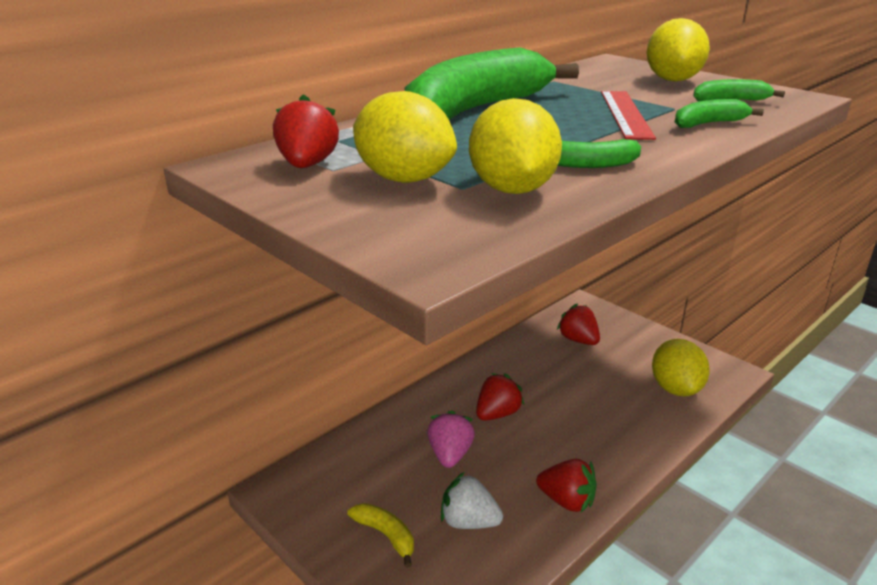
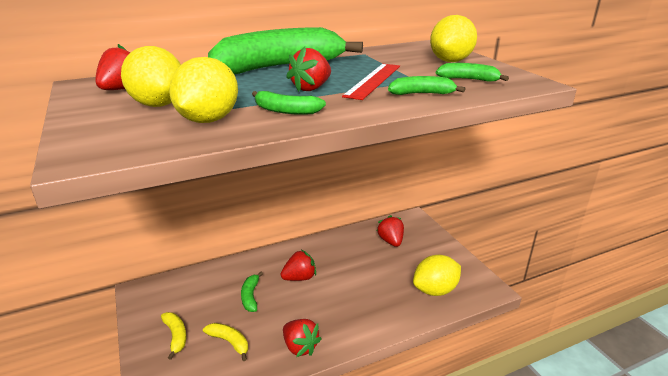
camera: 20 degrees right, 0 degrees up
pink strawberry [427,410,475,468] -> green banana [241,272,263,312]
white strawberry [441,472,503,529] -> yellow banana [203,323,248,361]
yellow lemon [652,339,710,396] -> yellow lemon turned 45 degrees clockwise [413,255,461,296]
none -> red strawberry [286,47,331,92]

